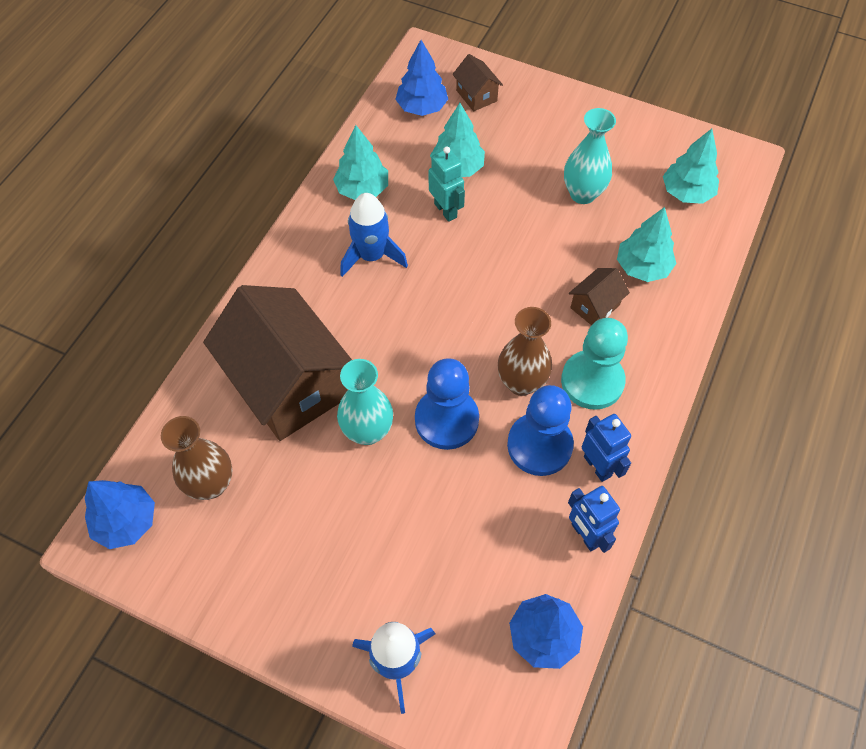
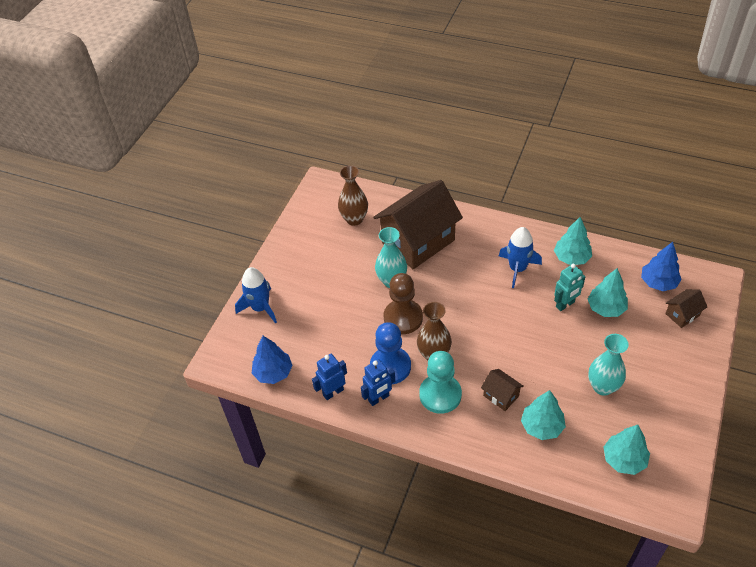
camera: 90 degrees right, 10 degrees down
blue tree [85,480,155,549] -> none
blue pawn [415,358,479,450] -> brown pawn [384,273,423,334]

